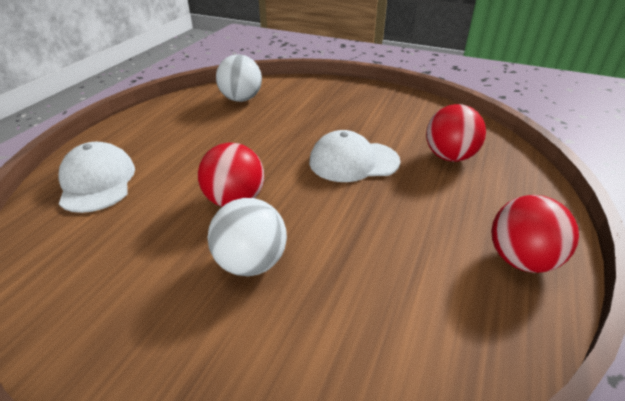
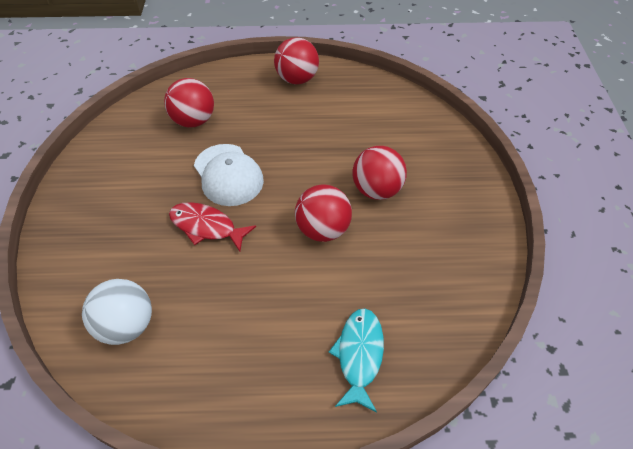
camera: 115 degrees left, 15 degrees up
white cap [58,142,135,213] -> turquoise fish [329,308,384,413]
white ball [207,198,287,276] -> red ball [352,146,407,200]
none -> red fish [169,202,256,252]

